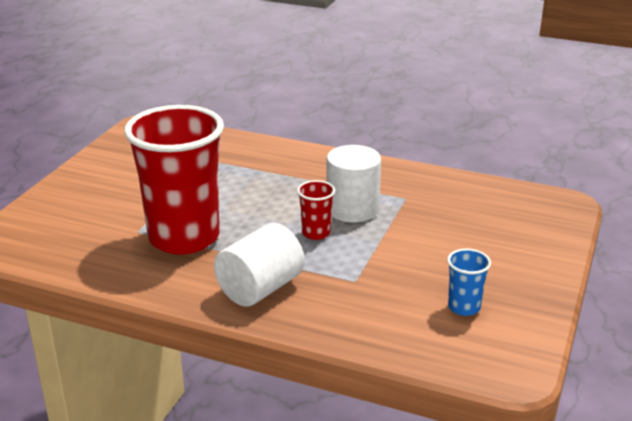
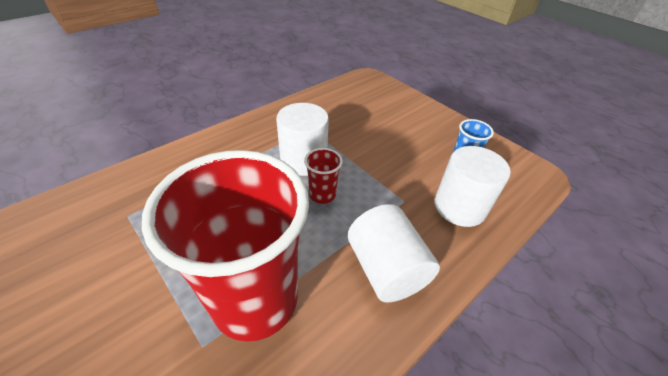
camera: 65 degrees left, 15 degrees up
none -> white cylinder [434,146,511,227]

